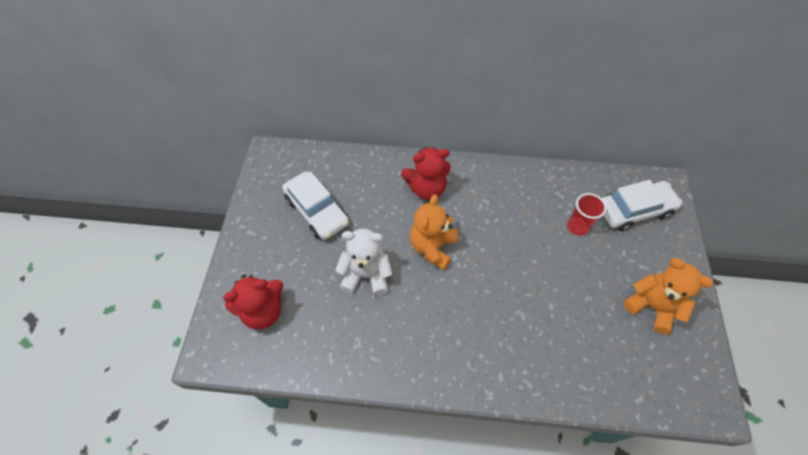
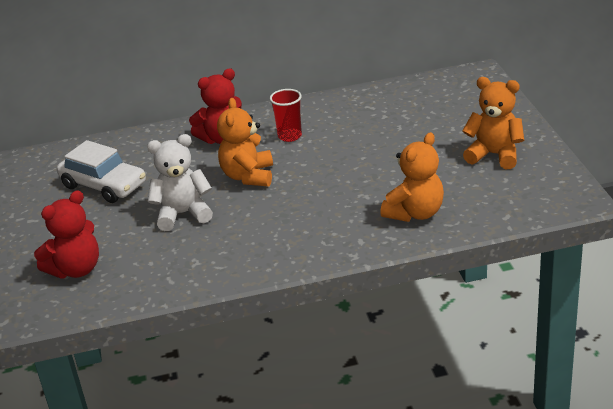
camera: 15 degrees left, 25 degrees down
red cup [567,193,607,236] -> red cup moved to [270,89,302,142]
white car [602,180,683,231] -> none
none -> orange teddy bear [380,132,444,222]

